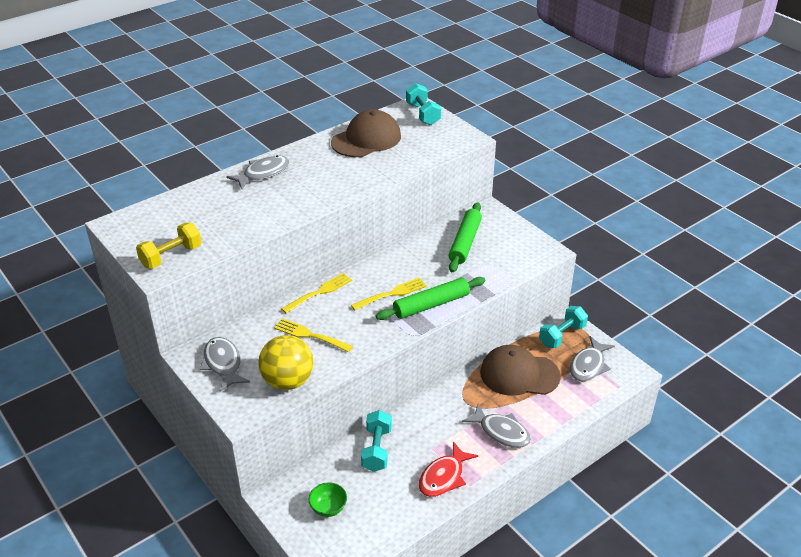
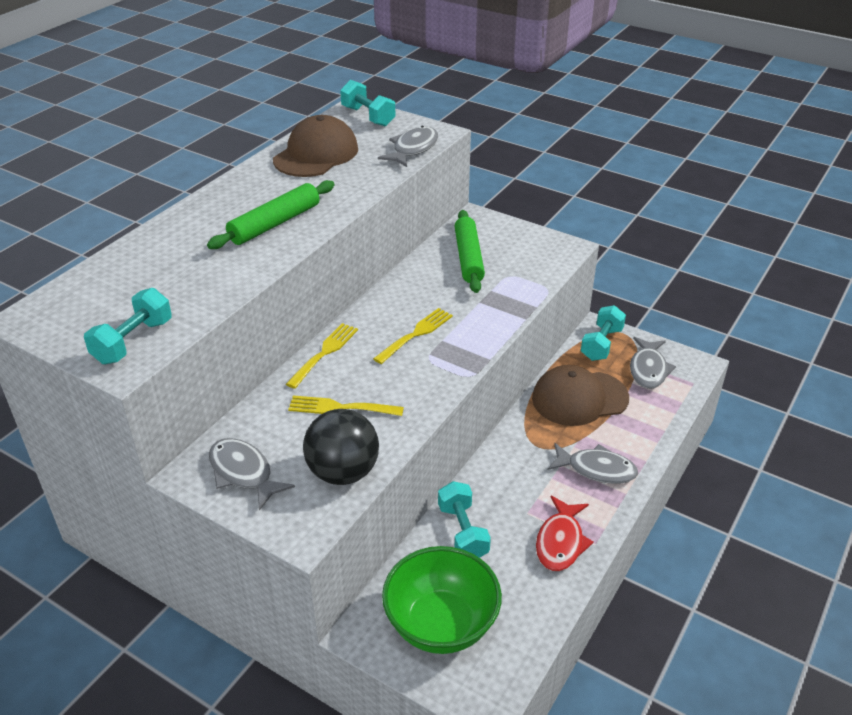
camera: 20 degrees left, 0 degrees up
yellow dumbbell [136,223,202,269] -> turquoise dumbbell [84,288,172,364]
grey fish [226,155,289,189] -> grey fish moved to [378,126,438,167]
yellow ball [258,335,313,390] -> black ball [303,409,379,485]
green bowl [309,482,347,517] -> green bowl [382,546,502,654], size x2.23
green rolling pin [376,277,485,320] -> green rolling pin moved to [207,180,335,249]

